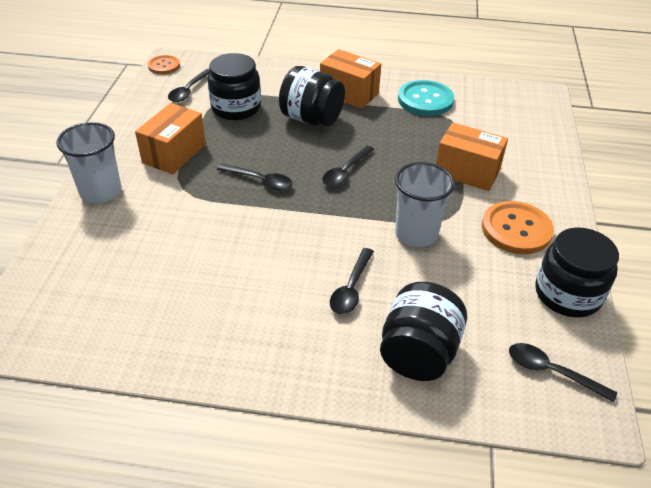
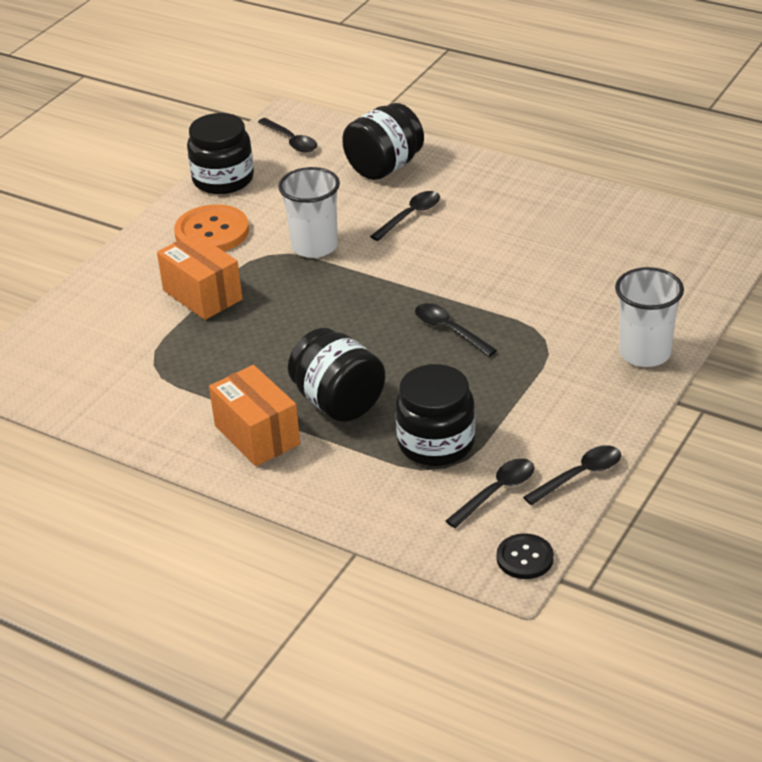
camera: 155 degrees left, 5 degrees down
orange box [135,103,206,174] -> none
orange button [148,55,180,74] -> black button [496,533,554,579]
black spoon [322,145,374,187] -> black spoon moved to [523,446,621,505]
turquoise button [398,80,454,116] -> none

